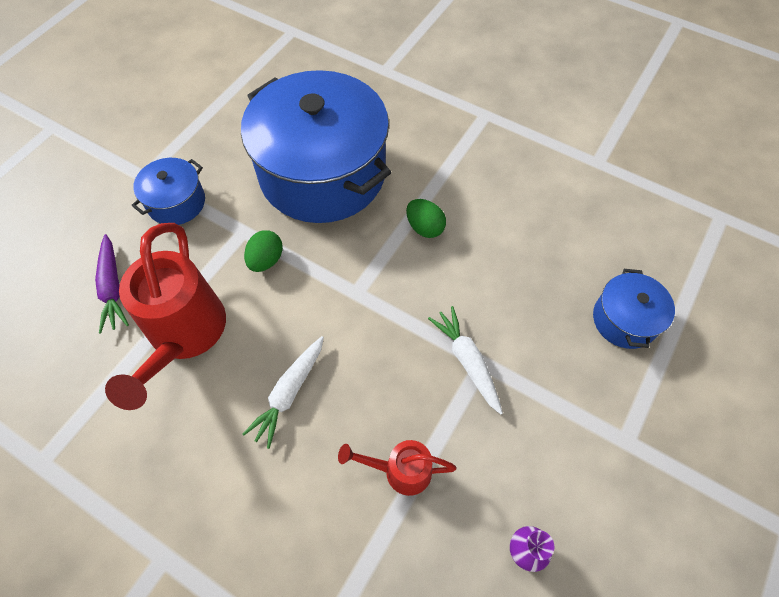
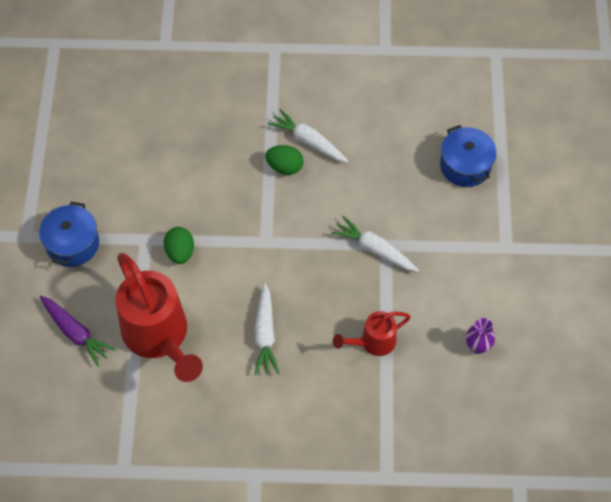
camera: 30 degrees left, 0 degrees up
blue pot [241,70,391,223] -> none
none -> white carrot [267,109,348,162]

